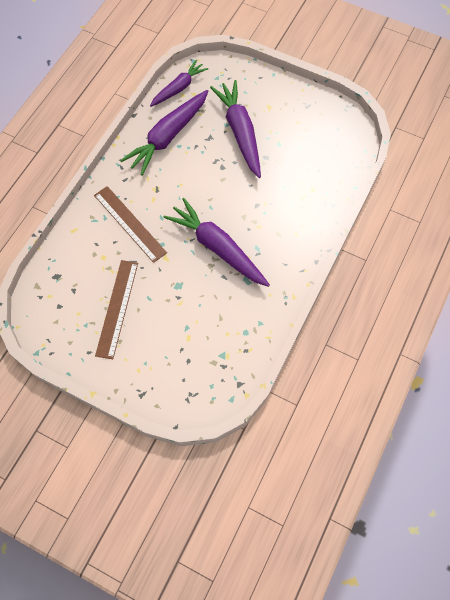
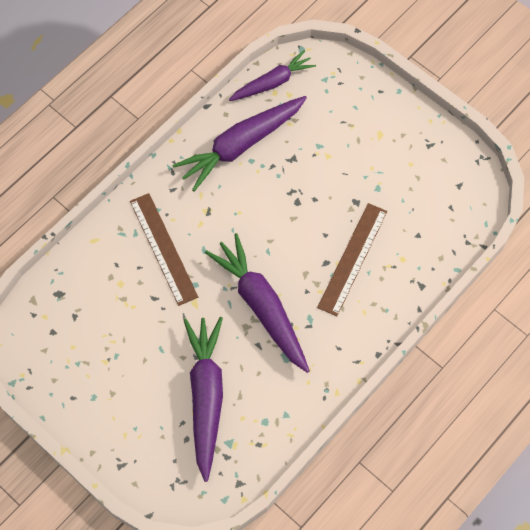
camera: 15 degrees right, 0 degrees up
brown ruler [95,260,138,359] -> brown ruler moved to [317,203,387,316]
purple carrot [210,80,261,178] -> purple carrot moved to [183,317,223,482]

